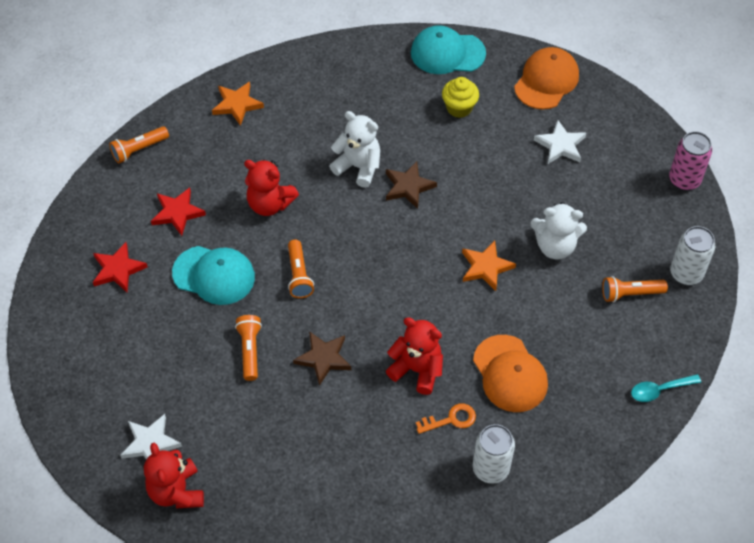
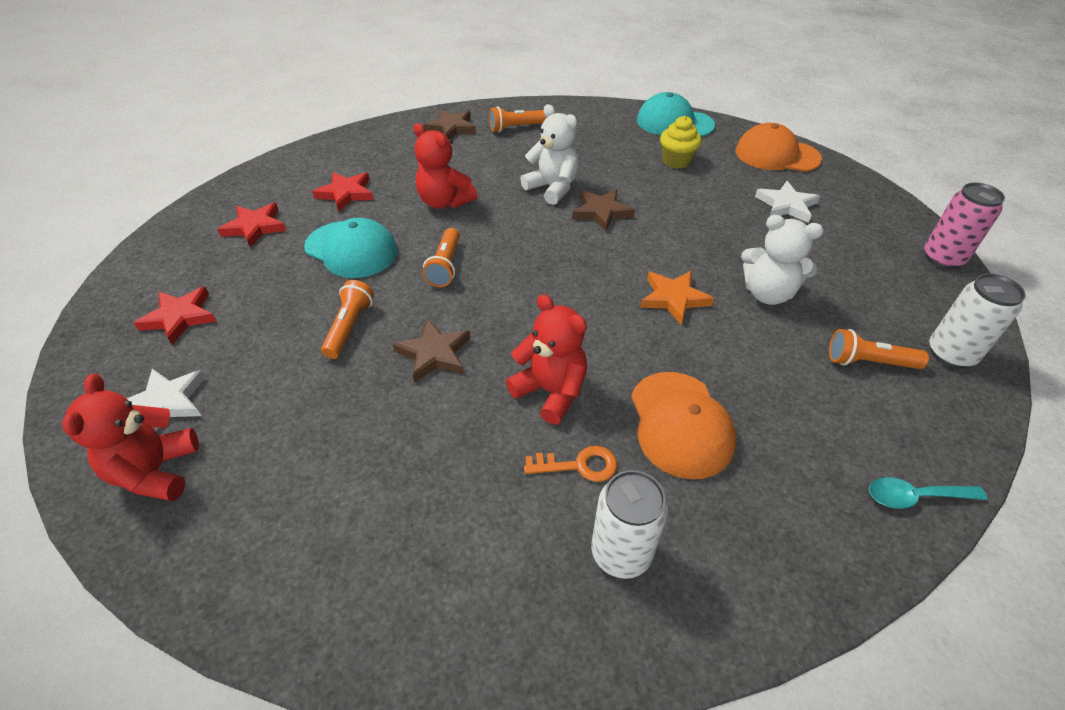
camera: 15 degrees right, 10 degrees down
orange flashlight [109,126,169,163] -> orange flashlight moved to [489,106,547,132]
orange star [212,82,264,126] -> brown star [423,110,476,139]
orange cap [514,47,579,109] -> orange cap turned 120 degrees counterclockwise [735,123,822,172]
none -> red star [134,287,216,345]

